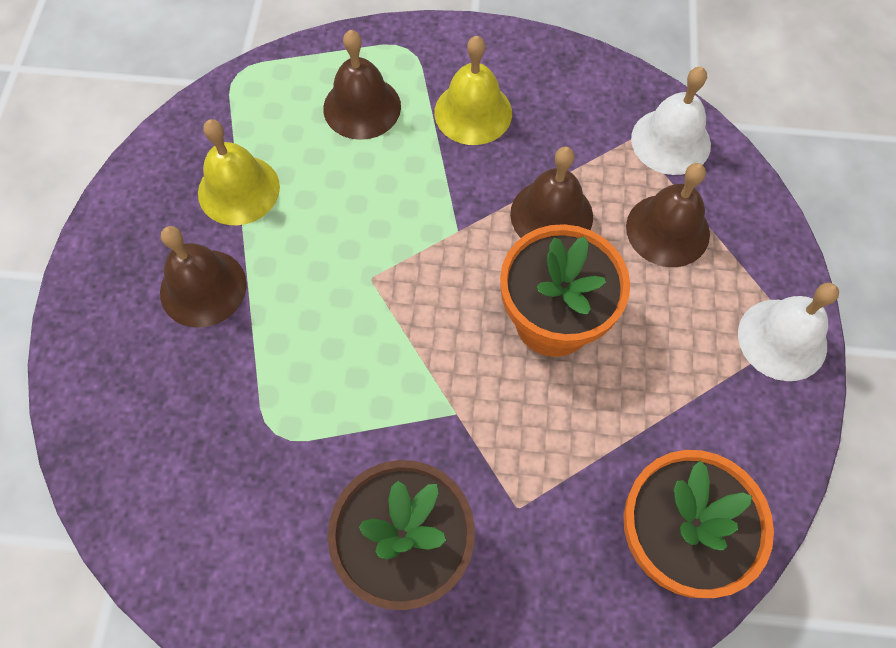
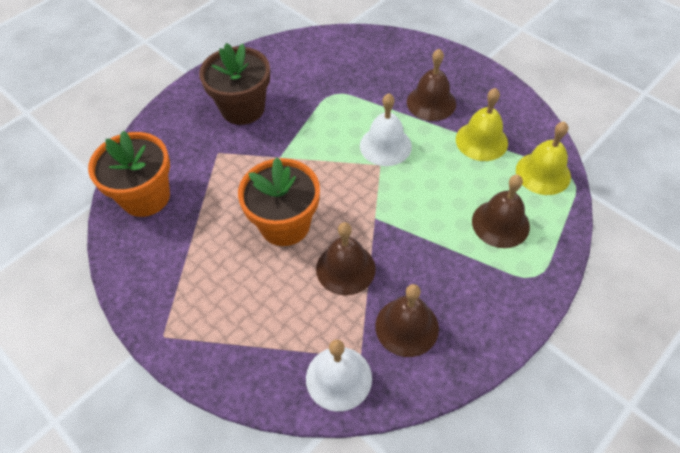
camera: 130 degrees right, 10 degrees down
yellow bell [434,36,512,145] -> yellow bell moved to [516,122,571,195]
brown bell [626,163,710,267] -> brown bell moved to [375,284,439,357]
white bell [738,283,839,381] -> white bell moved to [360,94,412,166]

